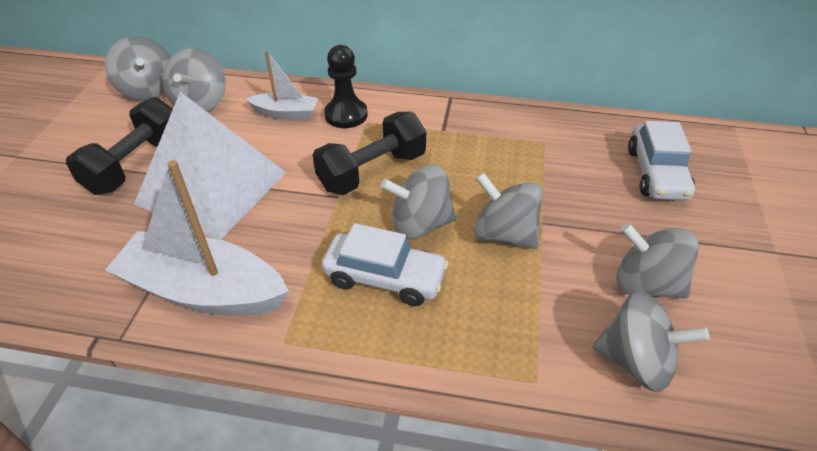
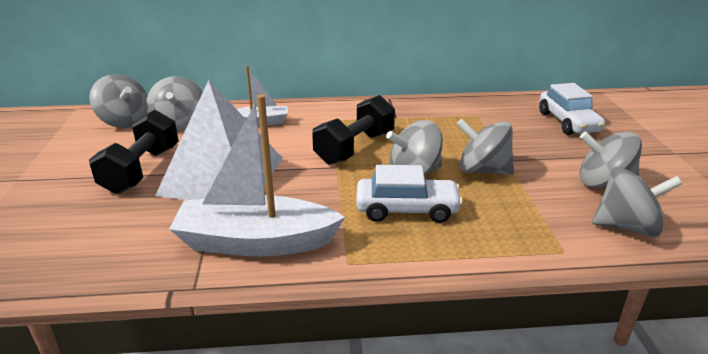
camera: 15 degrees left, 15 degrees down
black pawn [324,45,368,128] -> none

